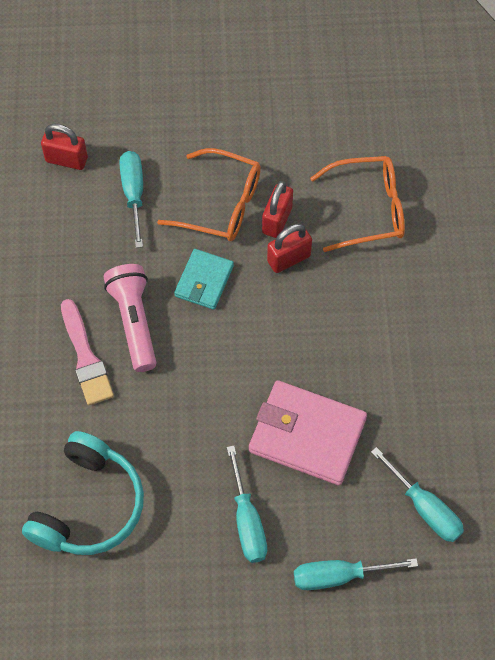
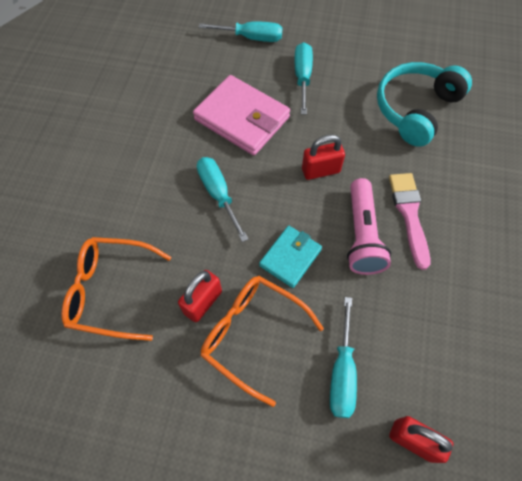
camera: 165 degrees left, 0 degrees up
red padlock [267,224,312,273] -> red padlock moved to [302,134,345,180]
turquoise screwdriver [371,447,464,542] -> turquoise screwdriver moved to [197,157,248,242]

